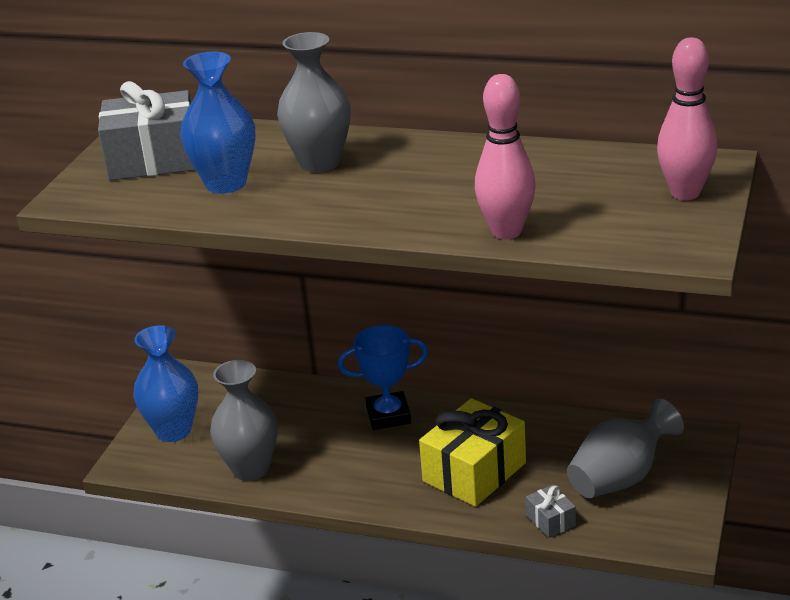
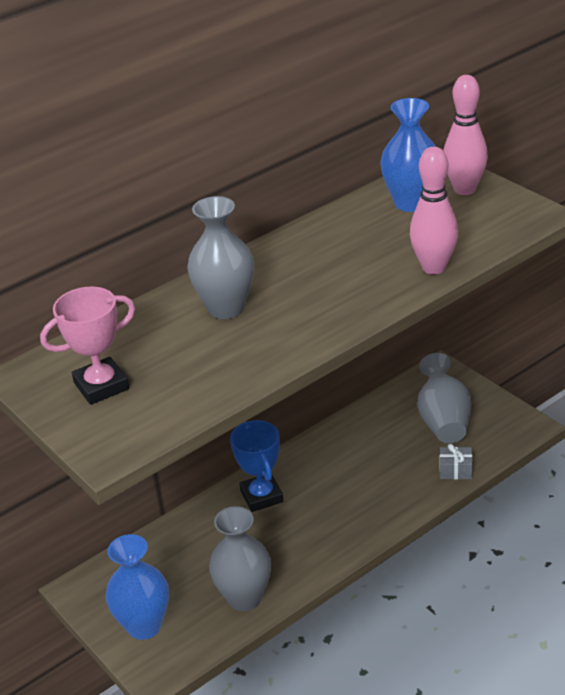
camera: 55 degrees left, 5 degrees up
grey gift [98,81,195,181] -> pink trophy [40,287,135,405]
blue vase [180,52,256,194] -> blue vase moved to [380,98,436,212]
blue trophy [338,325,428,430] -> blue trophy turned 45 degrees counterclockwise [230,420,284,512]
yellow gift [419,398,526,507] -> none

